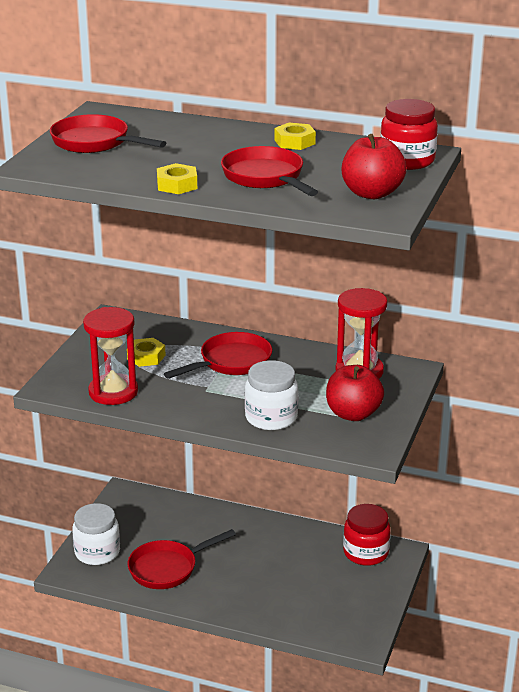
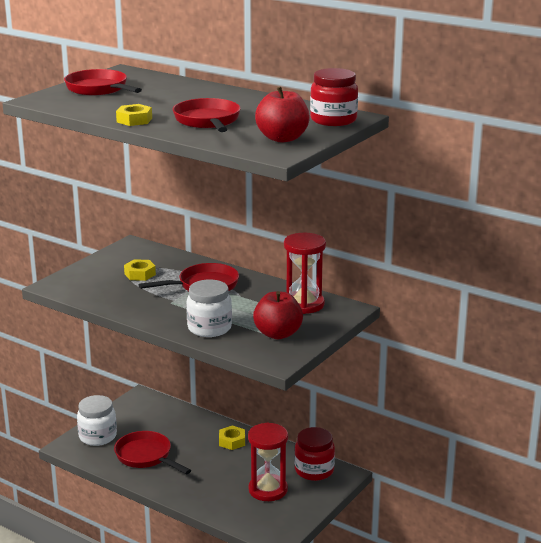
camera: 15 degrees right, 5 degrees down
red hourglass [83,307,138,405] -> red hourglass moved to [248,422,288,501]
red pan [128,529,236,589] -> red pan turned 60 degrees clockwise [114,431,191,474]
yellow nut [275,123,316,150] -> yellow nut moved to [219,426,245,450]

